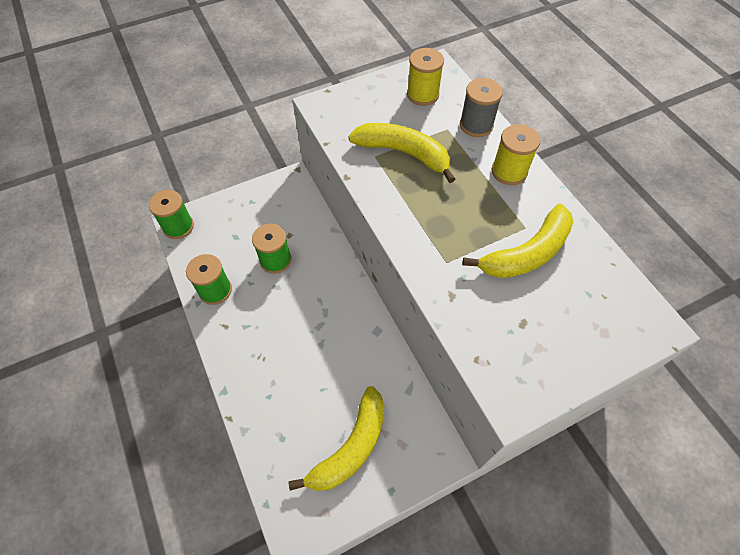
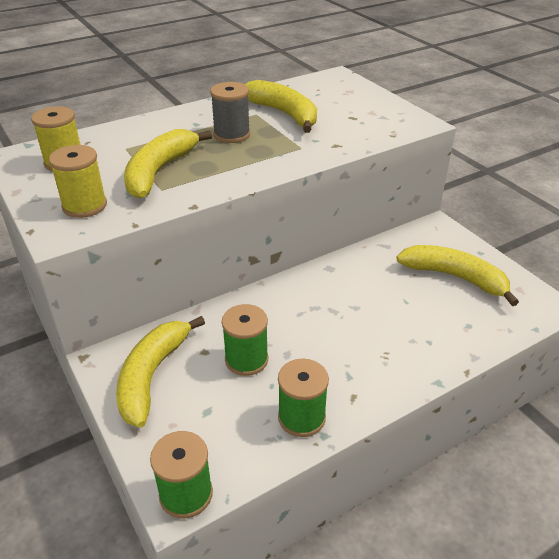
camera: 95 degrees left, 20 degrees down
grey spool [460,78,503,137] -> grey spool moved to [210,82,250,143]
yellow spool [491,124,540,185] -> yellow spool moved to [49,145,107,218]
none -> yellow banana [116,316,205,427]

